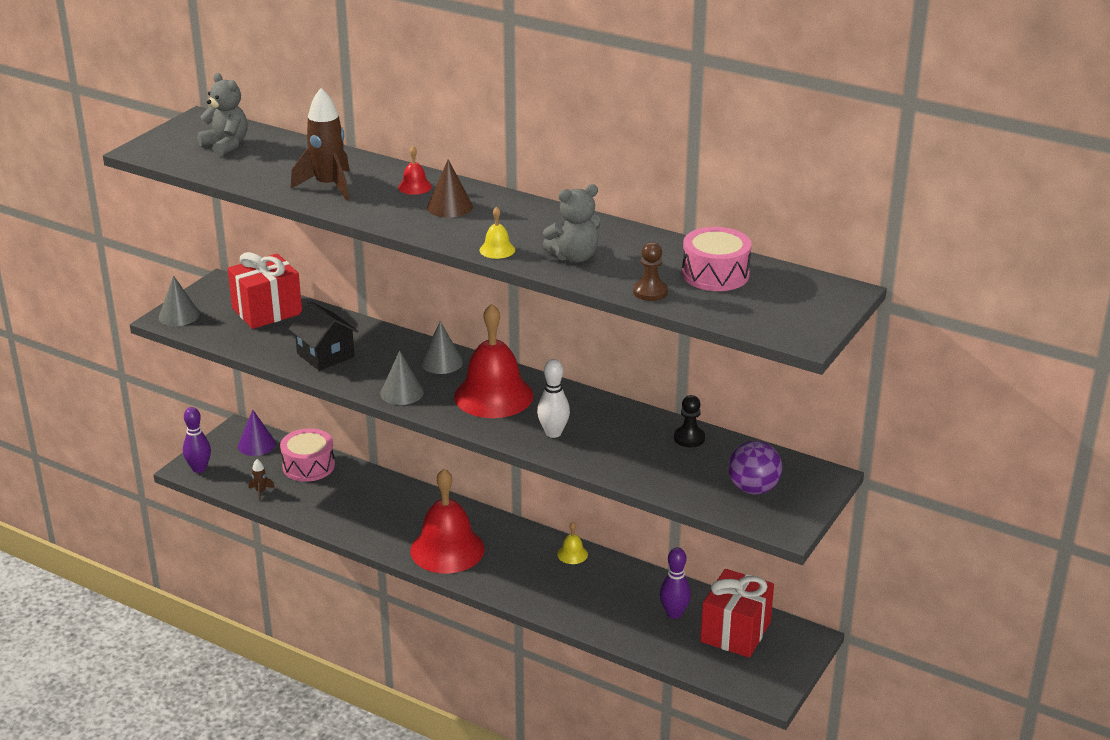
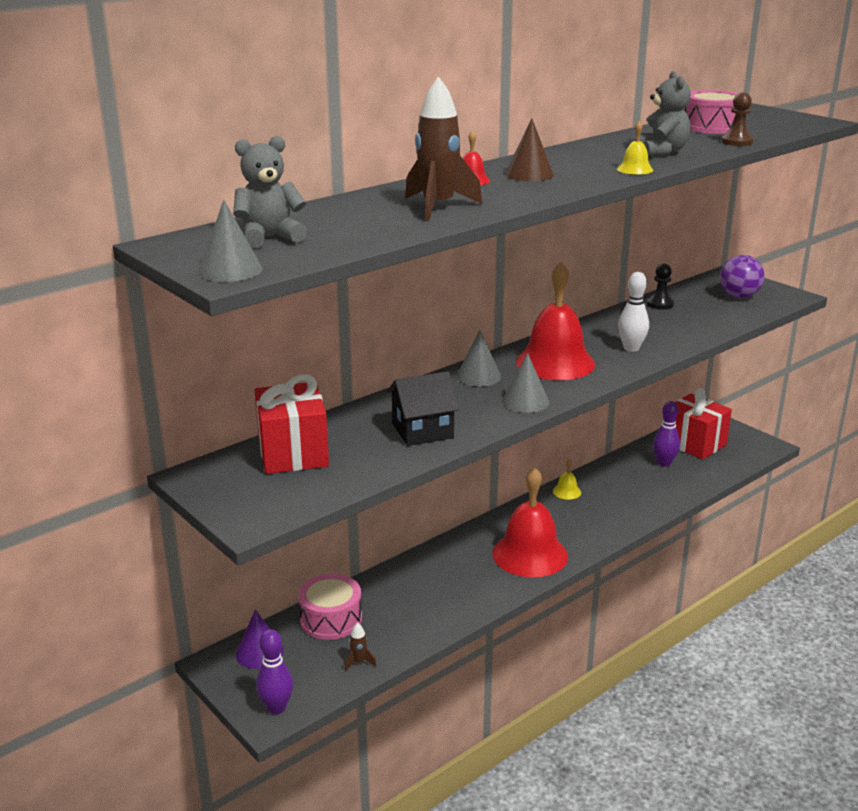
camera: 70 degrees left, 5 degrees down
grey cone [159,275,200,326] -> grey cone moved to [198,200,263,282]

